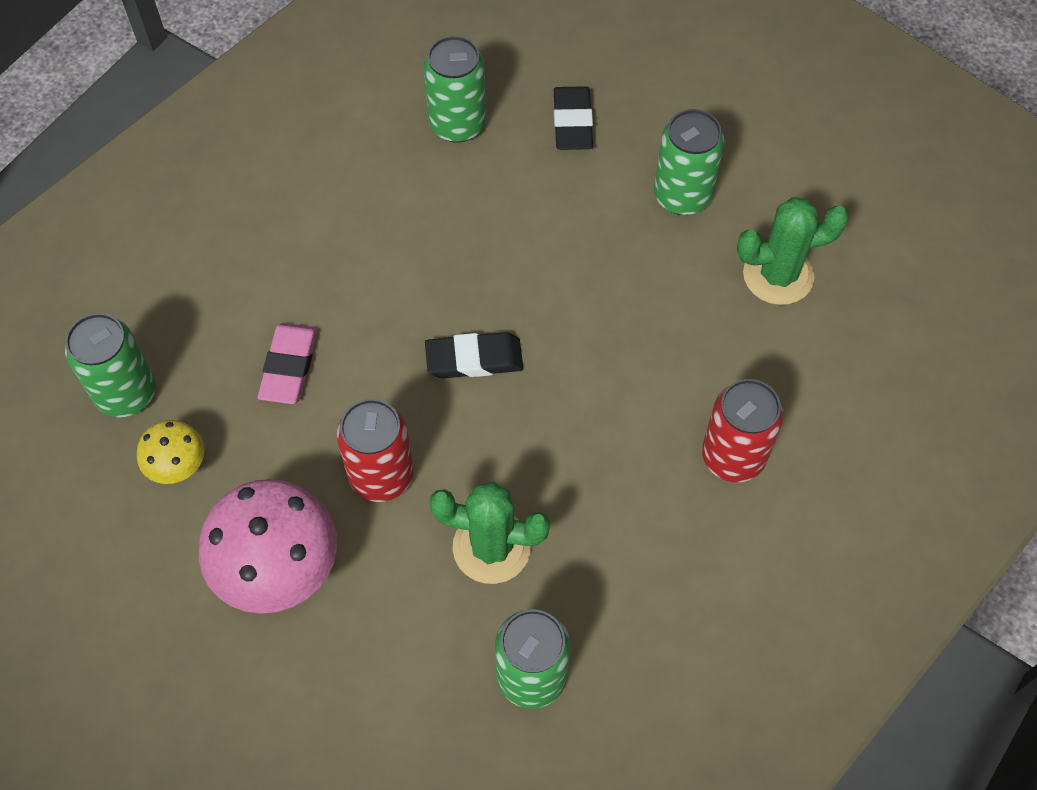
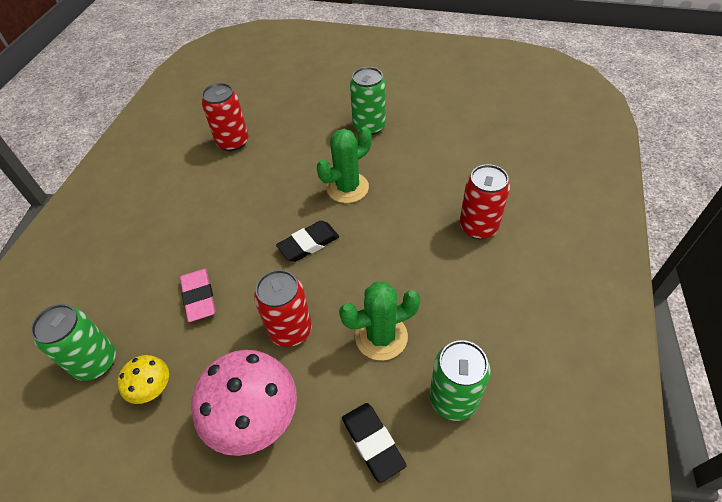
camera: 25 degrees left, 10 degrees down
green can [424,36,486,143] -> red can [201,83,248,151]
black eraser [554,86,593,150] -> black eraser moved to [342,403,407,483]
green cactus [737,197,849,305] -> green cactus moved to [317,126,372,203]

